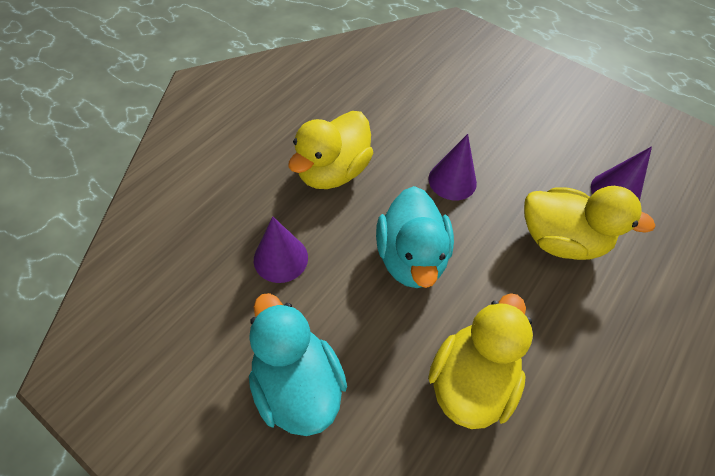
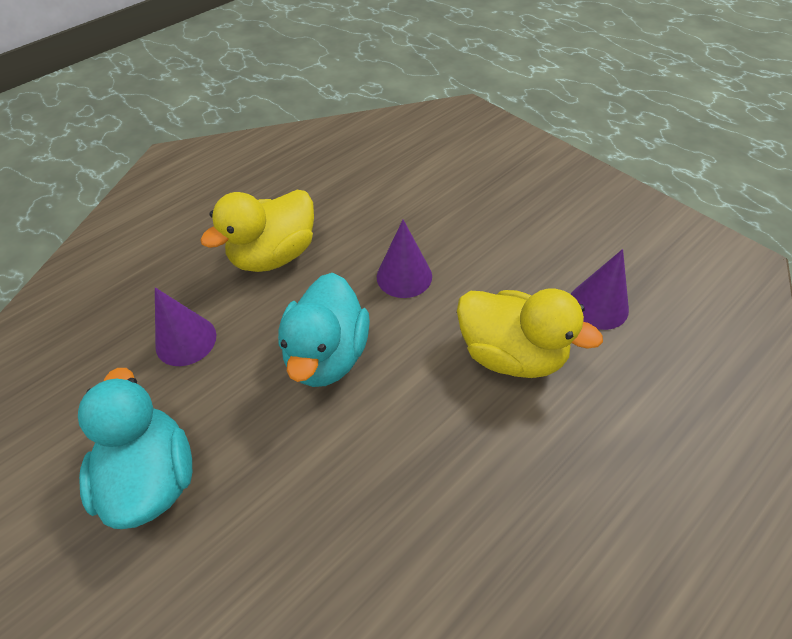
camera: 15 degrees right, 5 degrees down
yellow duck [428,293,533,429] -> none

